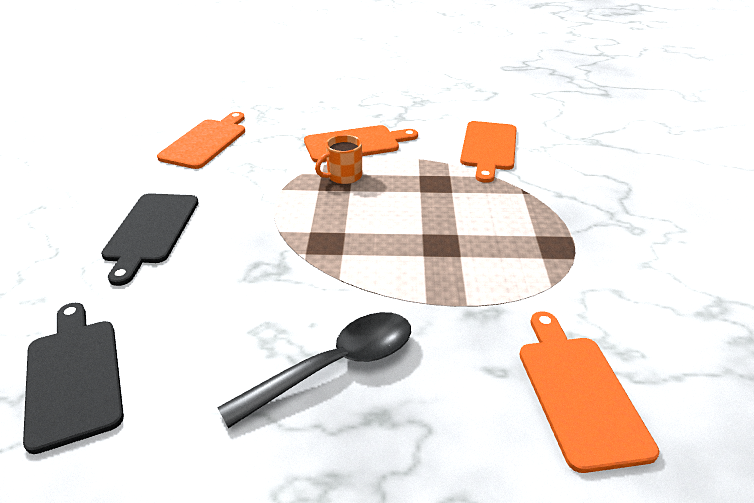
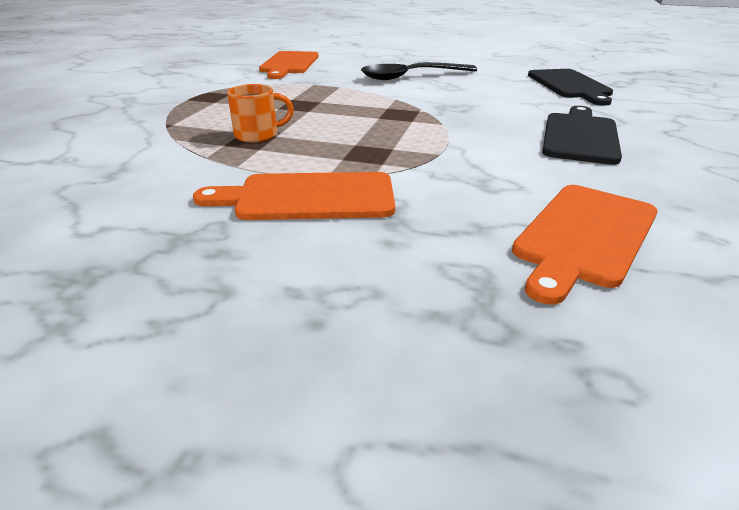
camera: 165 degrees left, 5 degrees down
orange mug [315,135,362,184] -> orange mug moved to [227,84,294,143]
orange cutting board [460,121,517,183] -> none

